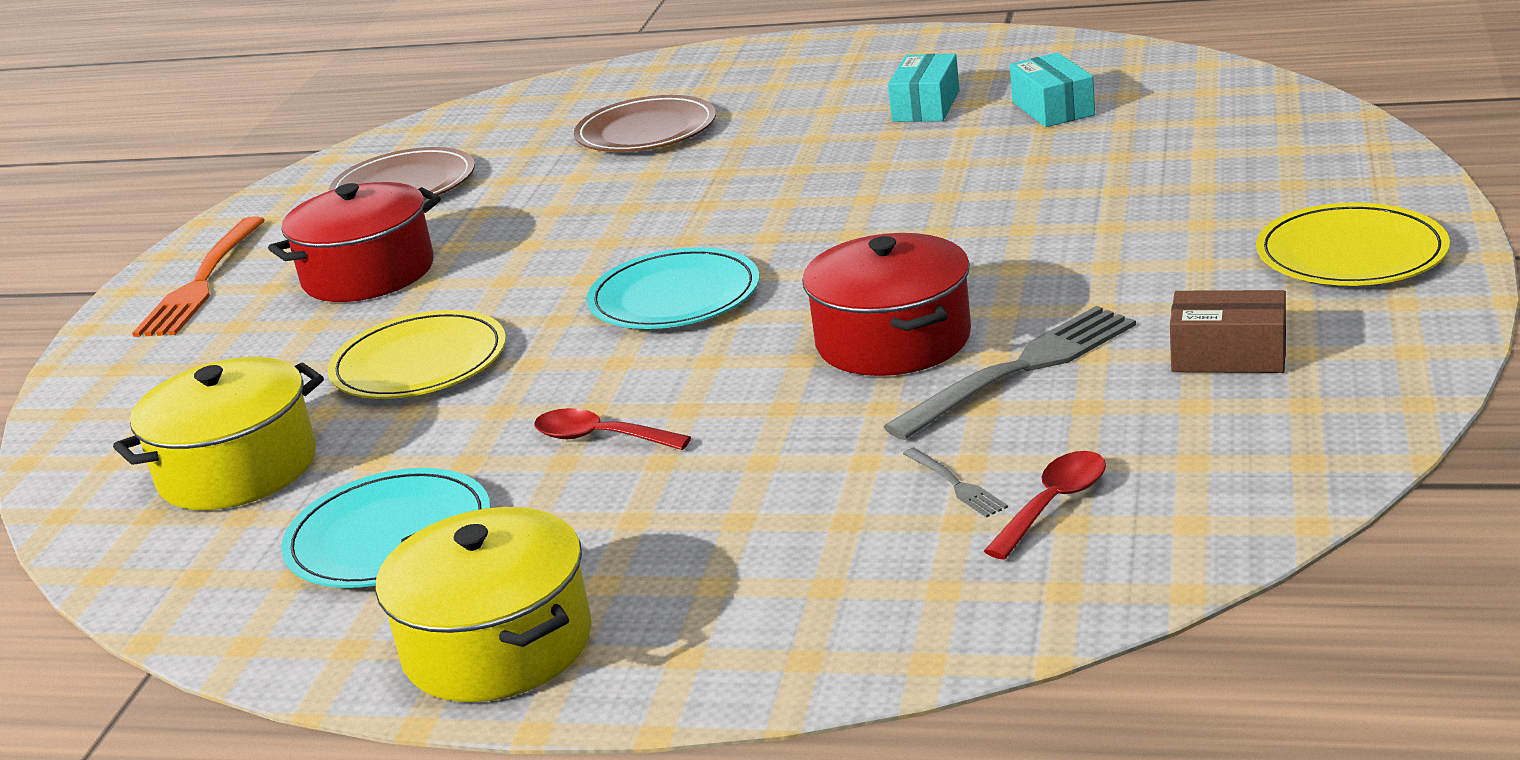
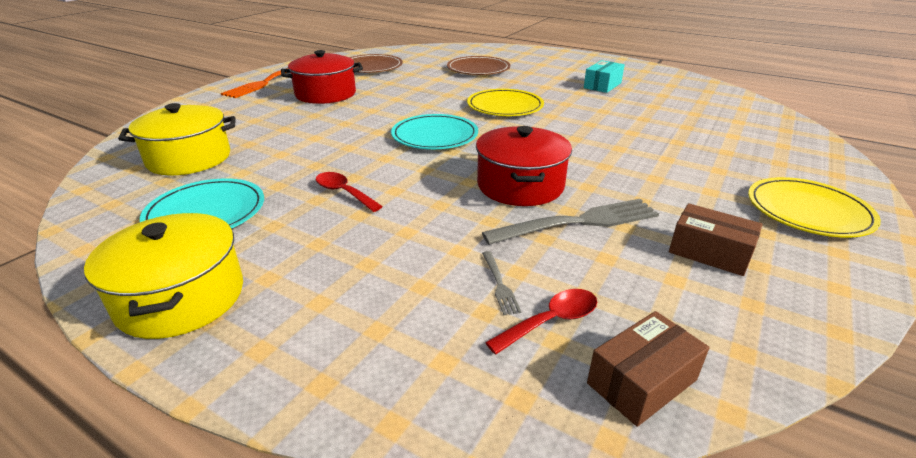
camera: 15 degrees right, 5 degrees up
yellow plate [328,310,506,399] -> yellow plate moved to [467,89,544,116]
turquoise box [1010,53,1095,127] -> none
none -> brown box [587,311,709,427]

